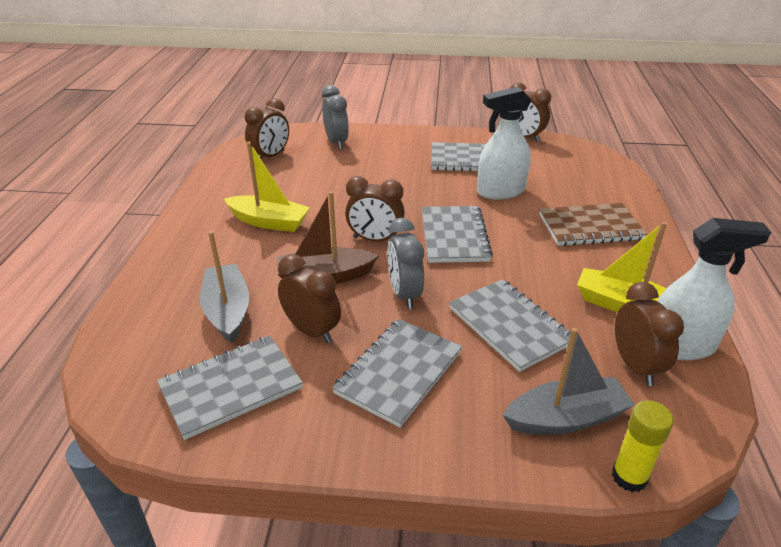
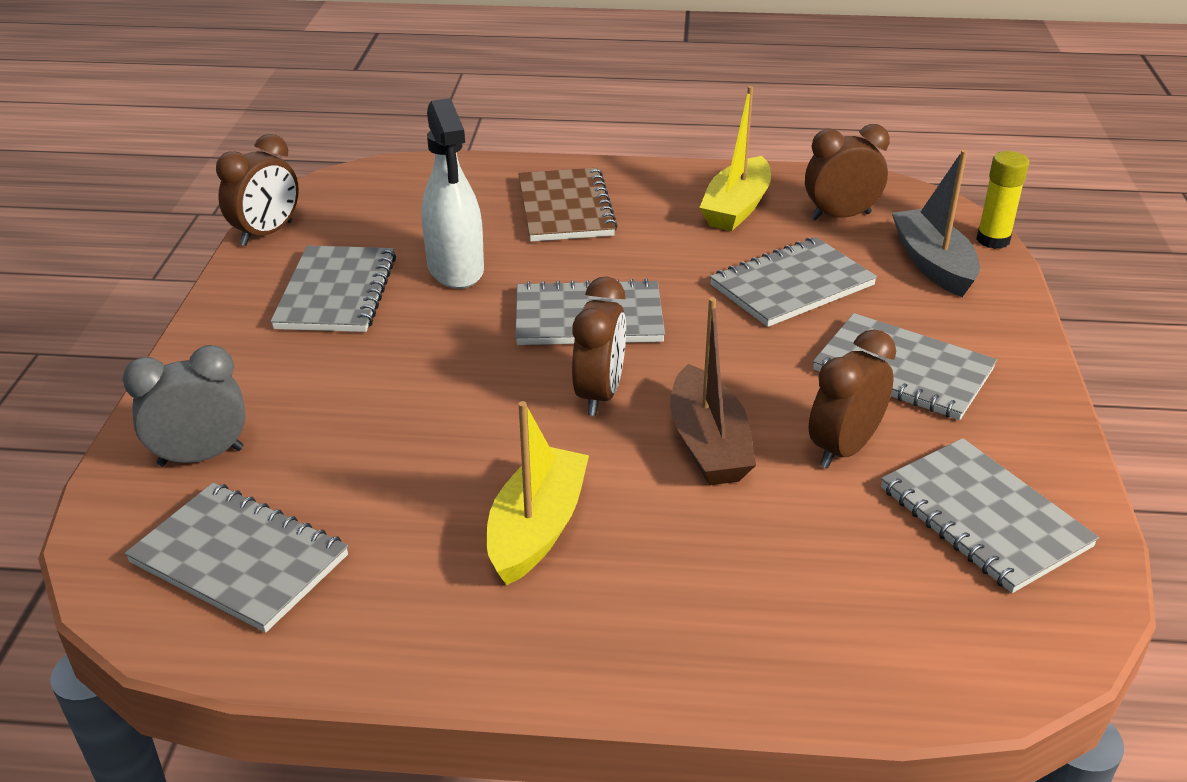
camera: 90 degrees left, 0 degrees up
grey boat [200,231,249,343] -> none
brown clock [245,98,289,158] -> grey notebook [125,483,348,633]
grey clock [387,218,424,309] -> none
white spray bottle [658,218,771,360] -> none

